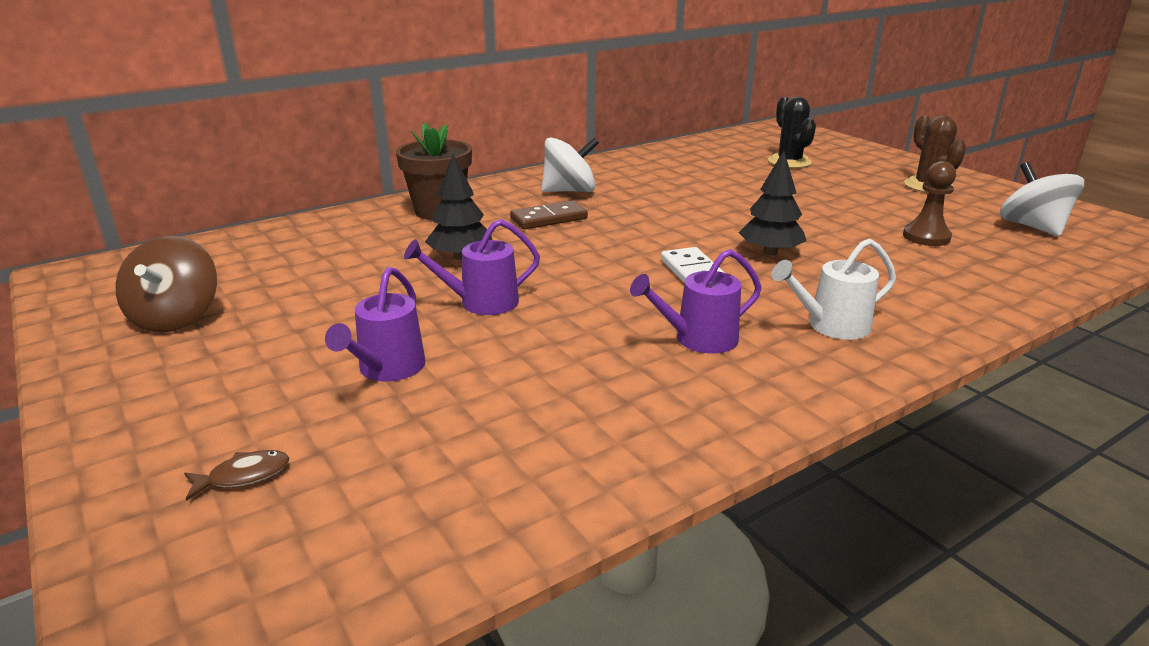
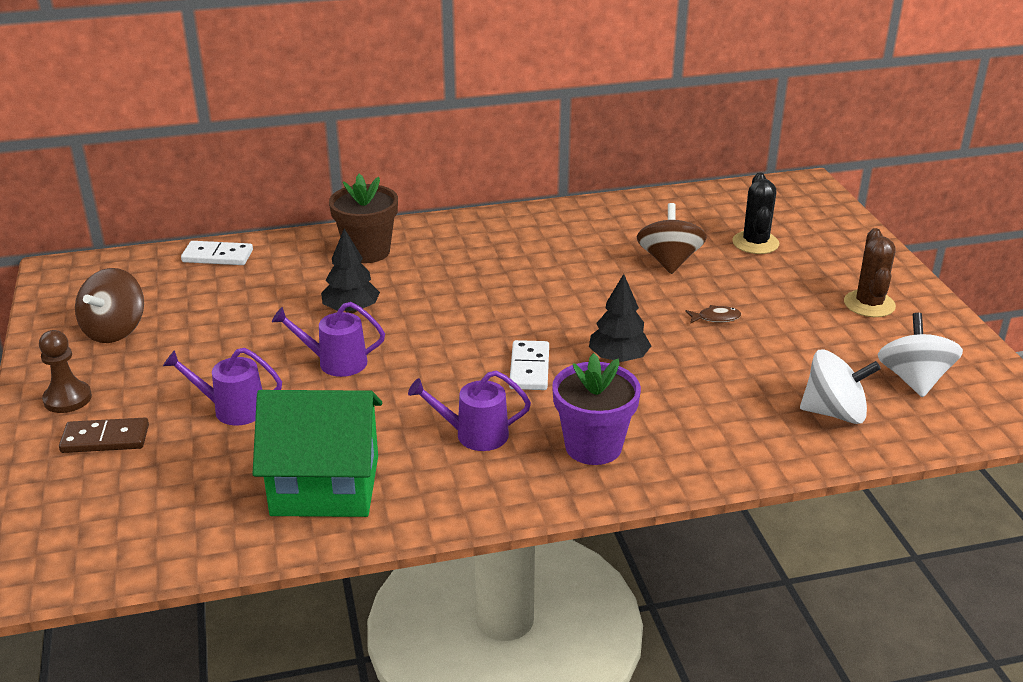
camera: 20 degrees right, 5 degrees up
brown fish [184,450,289,501] -> brown fish moved to [685,305,741,324]
purple watering can [325,267,426,382] -> purple watering can turned 60 degrees clockwise [163,348,282,425]
brown domino [510,200,588,229] -> brown domino moved to [59,418,149,453]
white spinning top [542,137,599,192] -> white spinning top moved to [800,350,881,424]
white watering can [771,238,896,340] -> purple flower pot [552,353,641,465]
brown pawn [903,161,956,246] -> brown pawn moved to [39,330,92,413]
none -> white domino [181,241,253,265]
none -> green house [253,390,382,517]
none -> brown spinning top [637,203,707,274]

